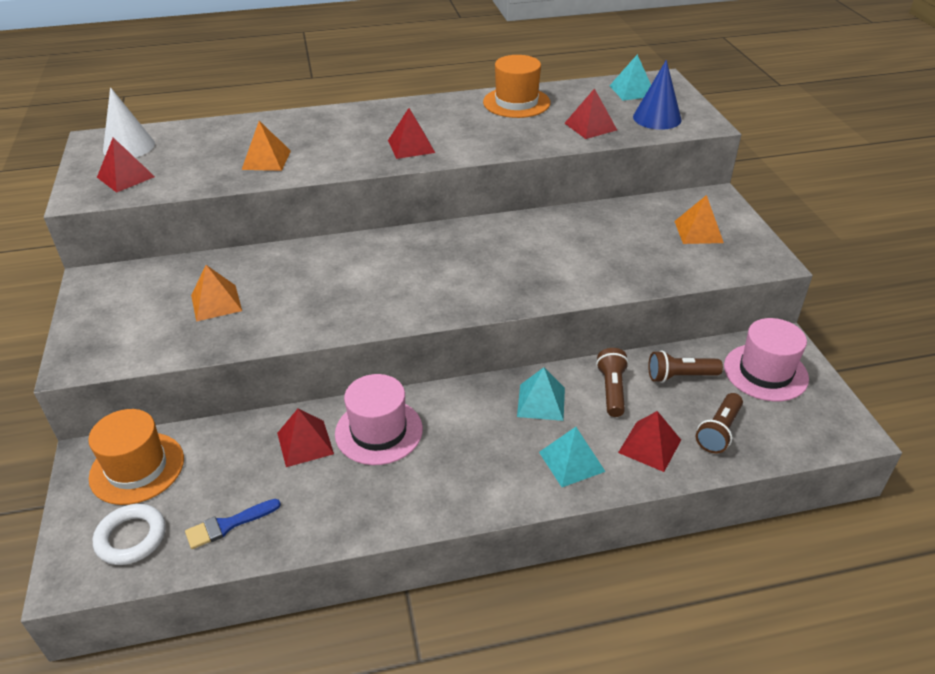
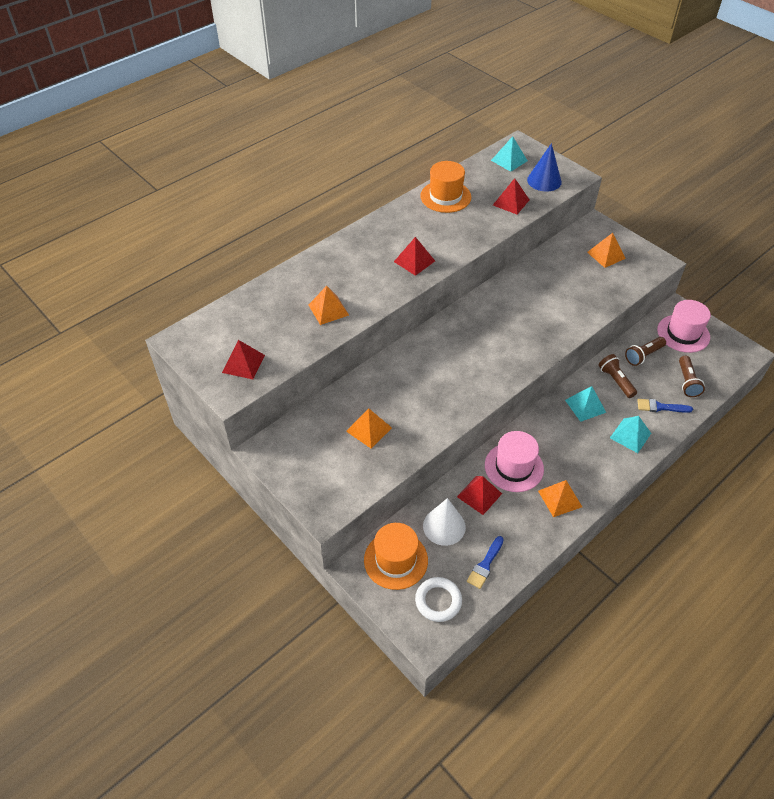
camera: 30 degrees left, 10 degrees up
white cone [103,87,155,158] -> white cone moved to [423,498,466,546]
red pyramid [618,411,681,472] -> blue brush [637,399,693,413]
none -> orange pyramid [538,480,582,517]

